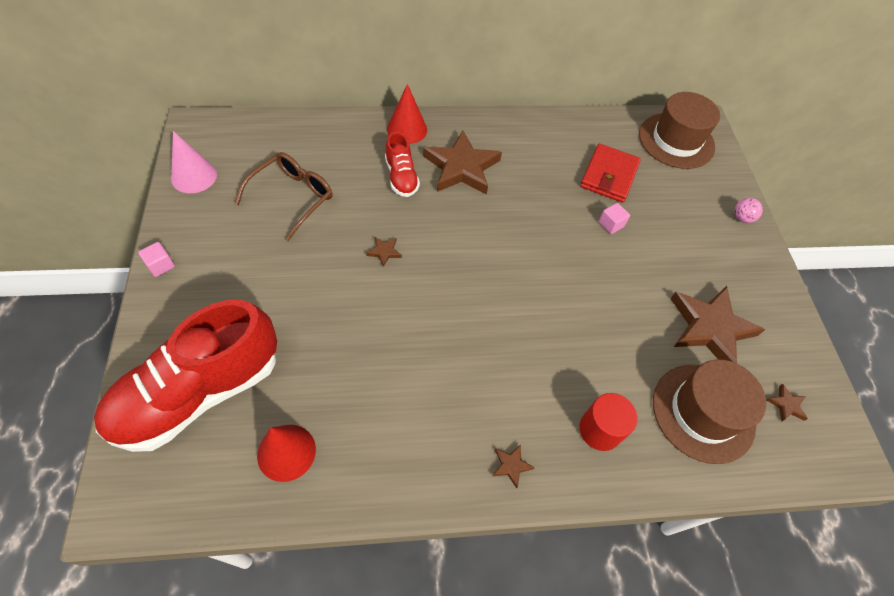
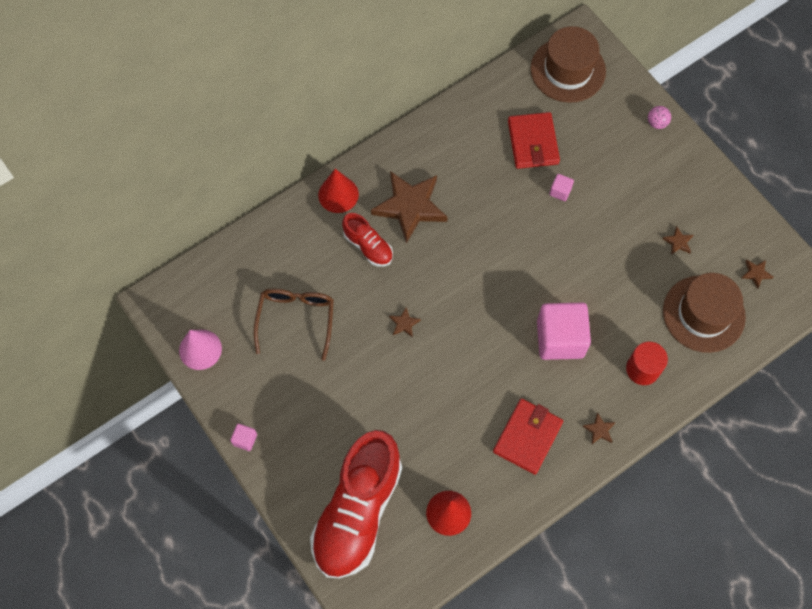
camera: 25 degrees left, 10 degrees up
brown star [670,286,765,363] -> brown star [662,226,694,255], size x0.40
none -> red wallet [493,399,563,475]
none -> pink cube [537,302,591,360]

